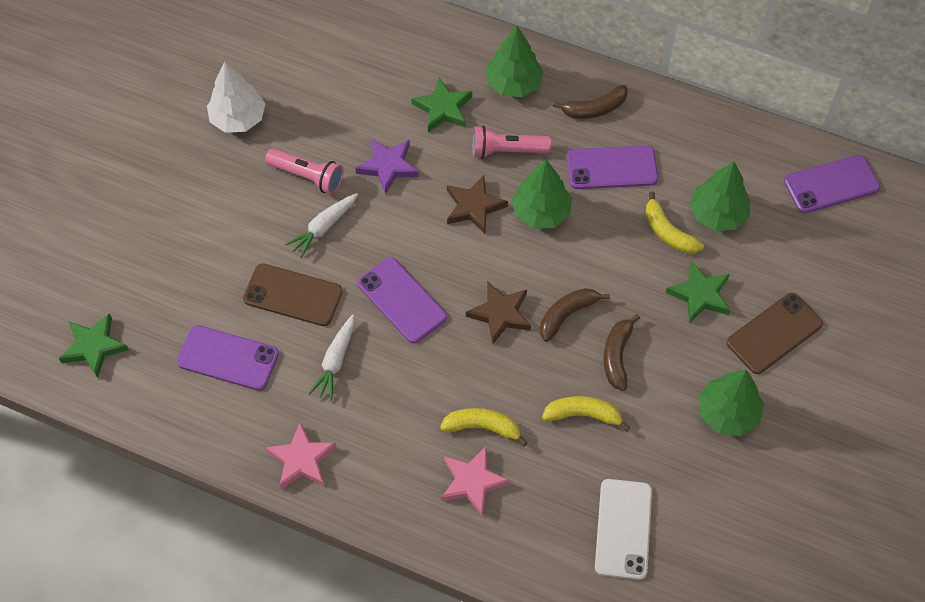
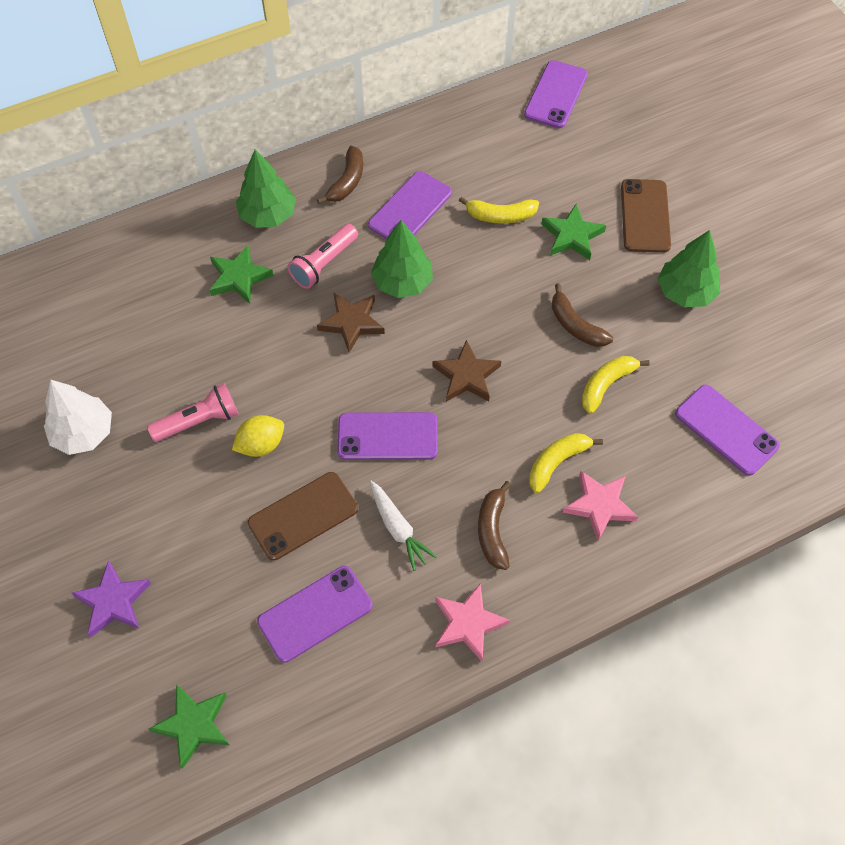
camera: 50 degrees left, 0 degrees up
white carrot [285,193,358,258] -> yellow lemon [232,415,284,457]
purple star [355,138,419,195] -> purple star moved to [71,560,151,637]
brown banana [540,288,610,342] -> brown banana moved to [478,481,511,570]
white phone [595,479,652,580] -> purple phone [675,385,780,476]
green tree [690,162,750,231] -> none

